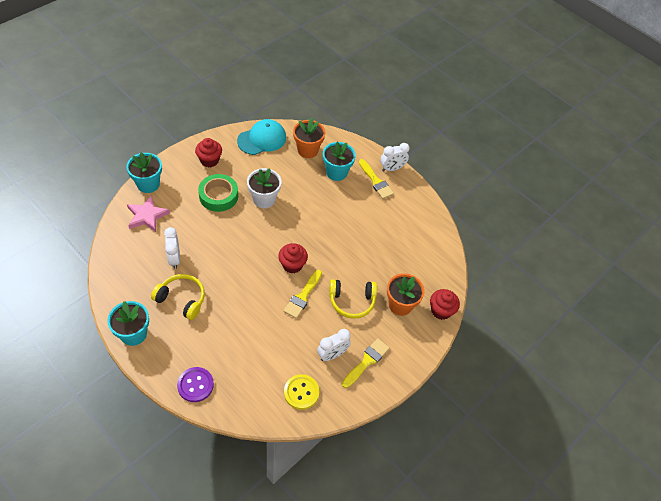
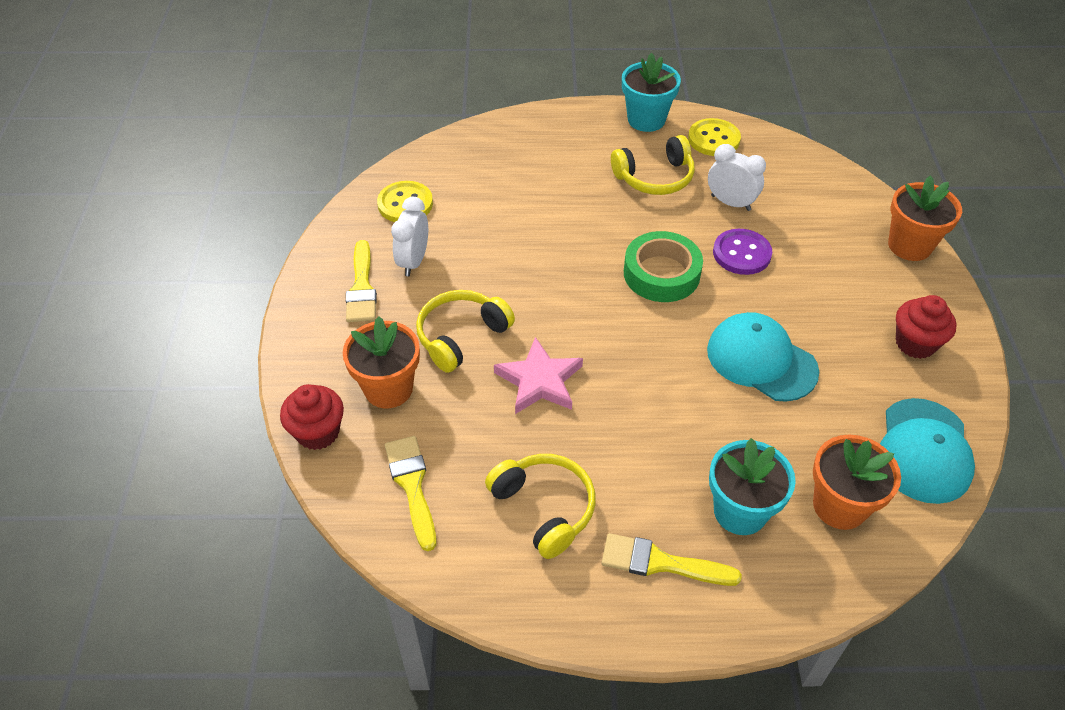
camera: 140 degrees right, 5 degrees down
turquoise flower pot [126,152,162,193] -> orange flower pot [888,176,962,261]
pink star [127,195,170,232] -> pink star moved to [494,337,583,414]
purple button [177,367,214,402] -> purple button moved to [713,229,772,275]
green tape [198,174,238,212] -> green tape moved to [624,231,703,302]
white flower pot [247,168,281,208] -> turquoise cap [707,312,819,402]
red cupcake [278,243,308,273] -> none
yellow brush [284,270,322,319] -> yellow brush moved to [385,436,436,551]
white clock [380,143,410,171] -> none
none -> yellow headphones [485,454,596,559]
none -> yellow button [688,118,741,156]

